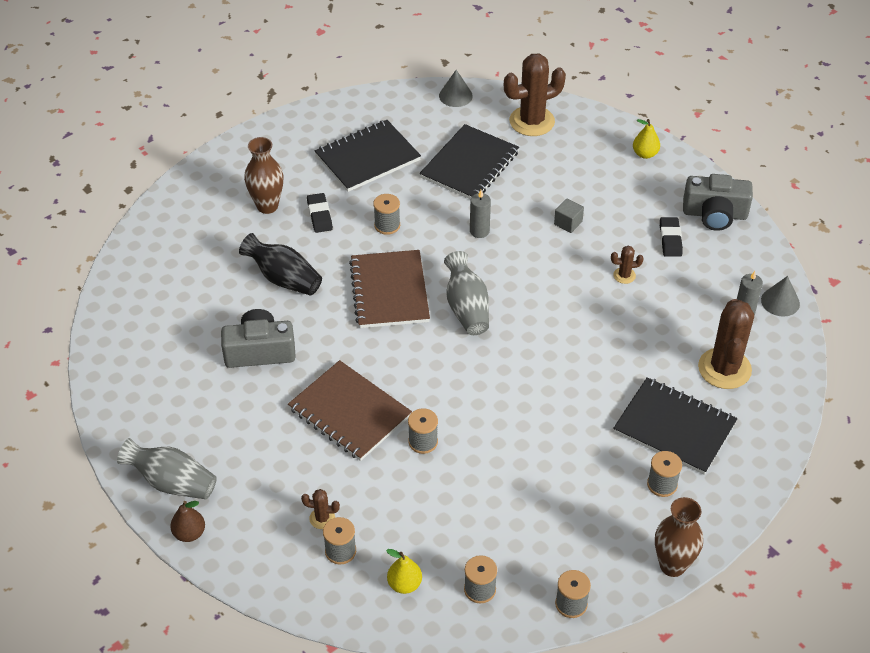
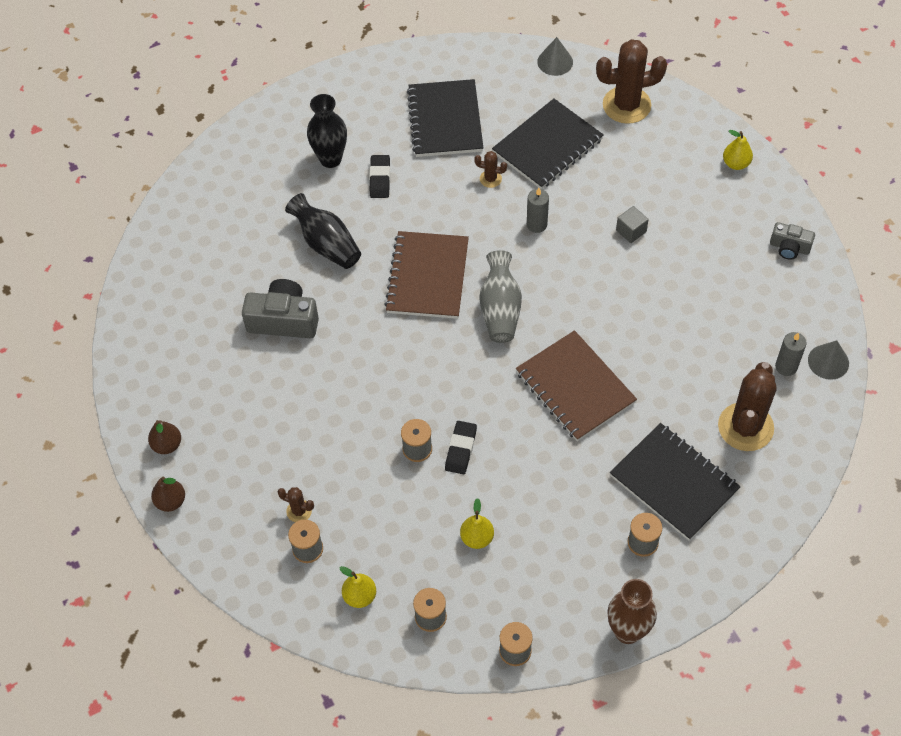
camera: 15 degrees right, 10 degrees up
grey vase [117,438,217,499] -> brown pear [148,420,181,454]
brown vase [244,137,284,214] -> black vase [307,94,347,168]
brown notebook [288,360,412,461] -> brown notebook moved to [516,330,637,441]
black notebook [315,120,421,192] -> black notebook turned 75 degrees counterclockwise [407,79,483,157]
grey spool [373,194,400,235] -> none
brown cactus [611,246,644,284] -> brown cactus moved to [474,151,507,188]
black eraser [660,217,683,257] -> black eraser moved to [445,421,477,474]
grey camera [683,174,753,231] -> grey camera [770,222,815,260], size x0.59
none -> yellow pear [460,498,494,549]

